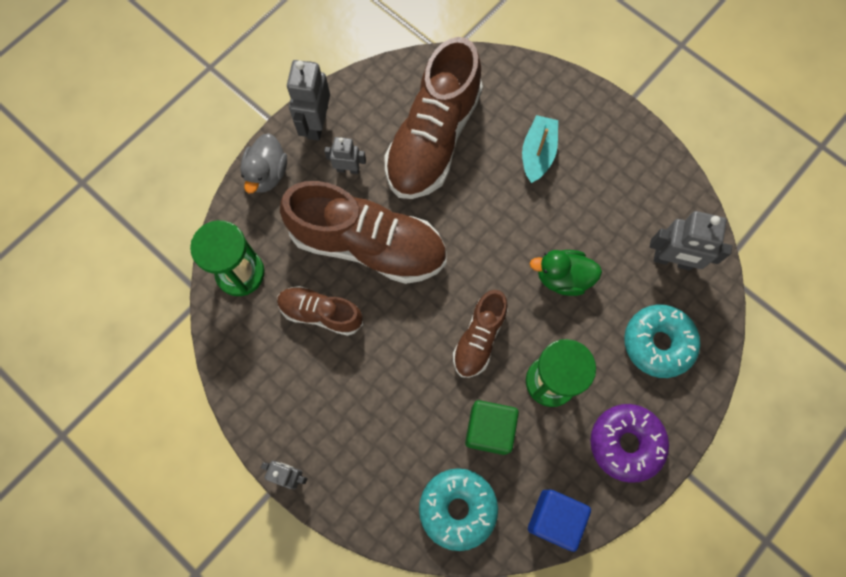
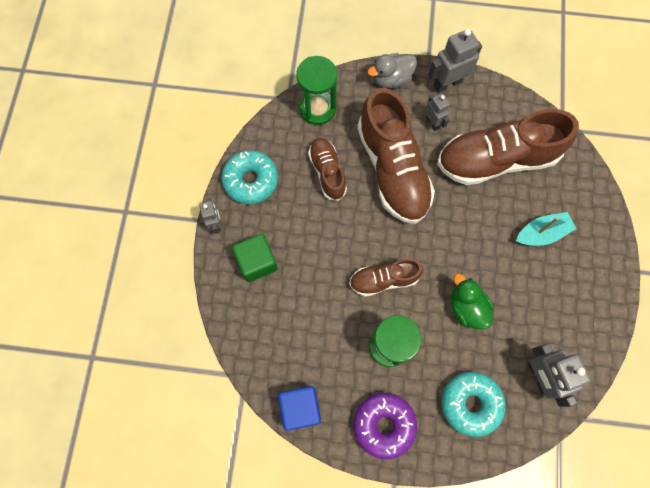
camera: 55 degrees right, 0 degrees up
turquoise donut [419,468,498,551] -> turquoise donut moved to [222,150,278,204]
green cube [465,400,519,455] -> green cube moved to [232,234,278,282]

